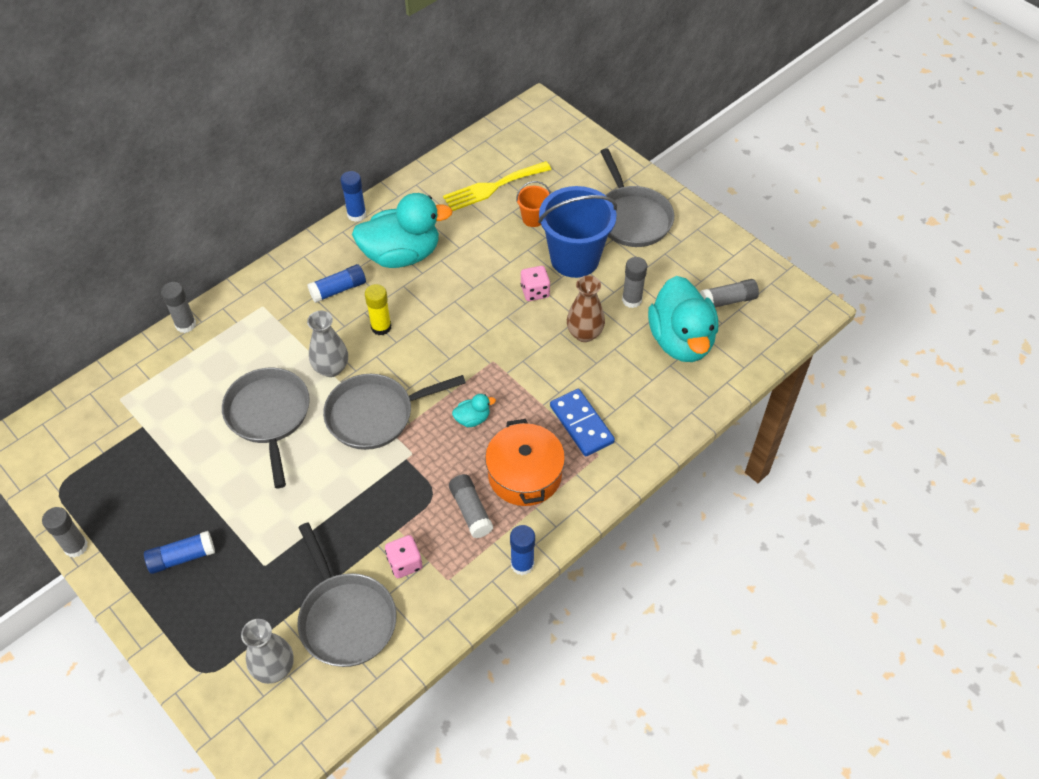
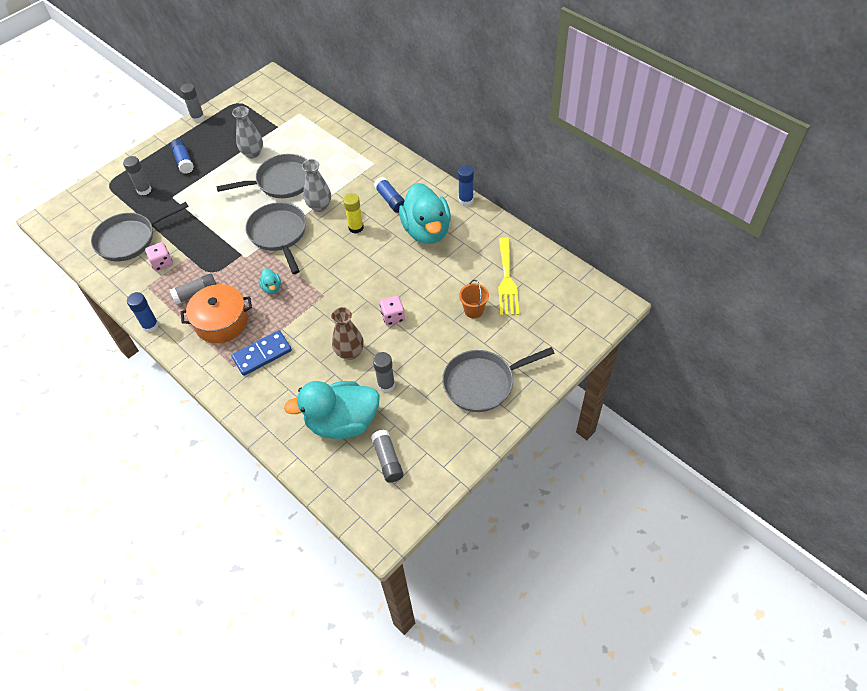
camera: 90 degrees right, 0 degrees up
grey glue stick [161,282,196,333] -> grey glue stick moved to [123,156,151,196]
grey vase [241,619,294,684] -> grey vase moved to [232,106,263,158]
yellow fork [443,161,551,211] -> yellow fork turned 150 degrees counterclockwise [498,237,519,316]
blue bucket [538,186,617,278] -> none

